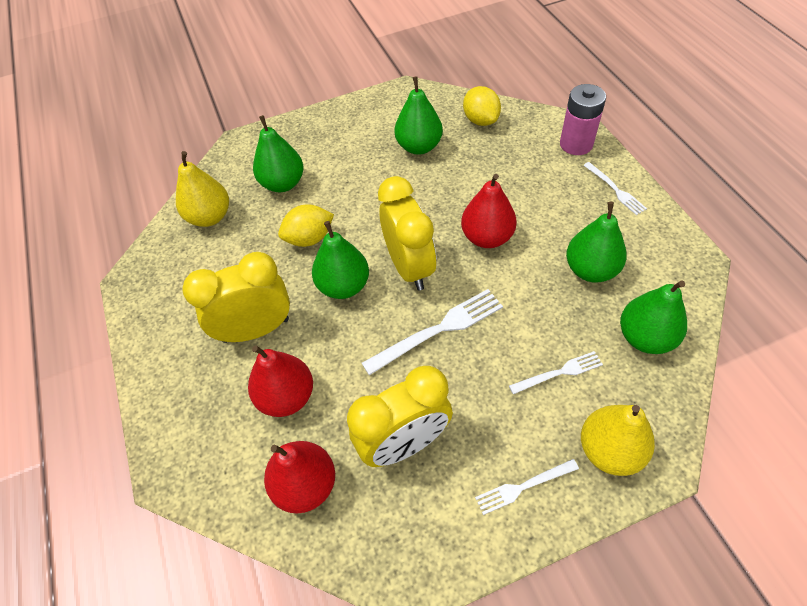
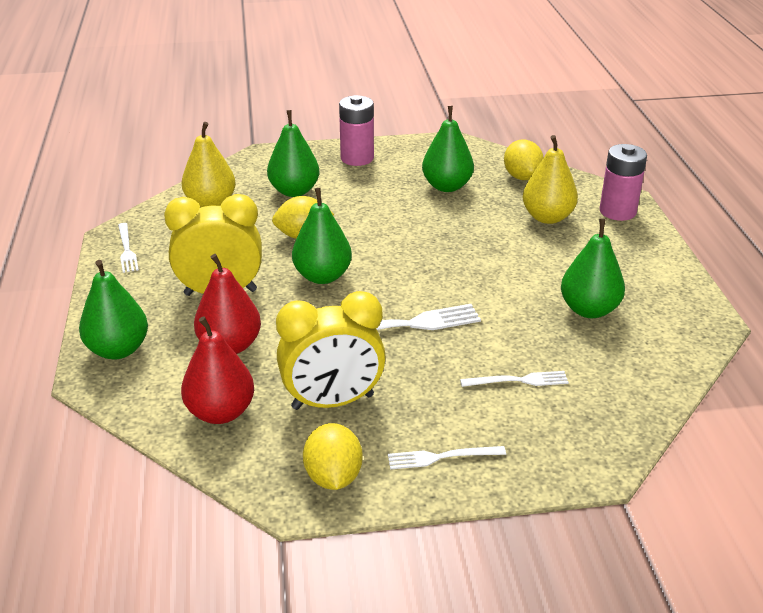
camera: 10 degrees right, 20 degrees down
yellow clock [378,176,436,290] -> none
red pear [461,174,517,248] -> none
yellow pear [581,405,655,476] -> yellow pear moved to [522,135,578,224]
white fork [583,162,647,215] -> white fork moved to [118,223,139,273]
green pear [620,281,687,354] -> green pear moved to [79,260,148,359]
none -> yellow lemon [303,423,363,490]
none -> pink battery [339,95,374,166]

